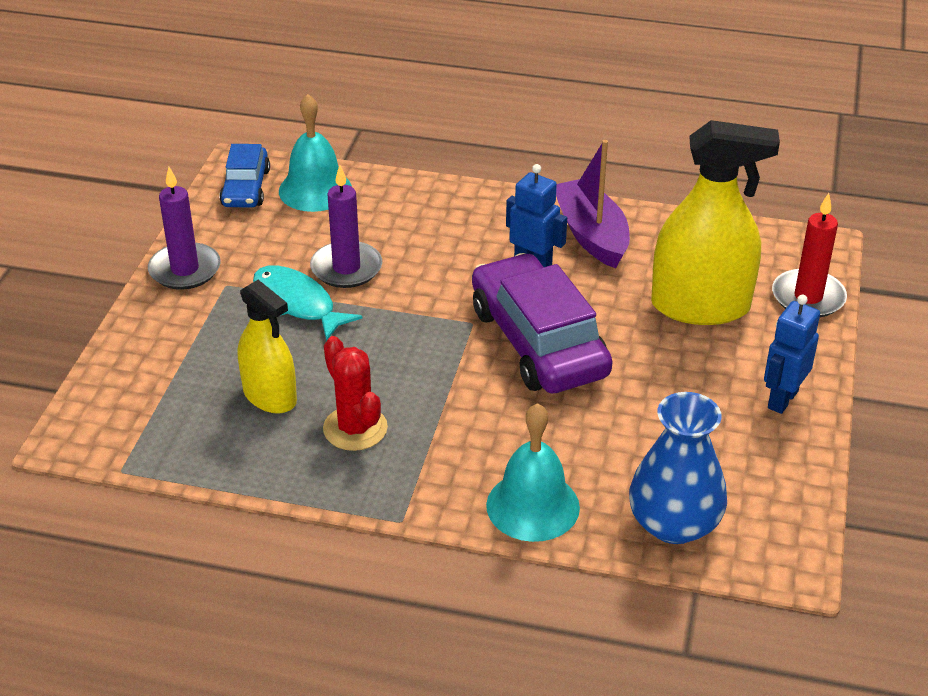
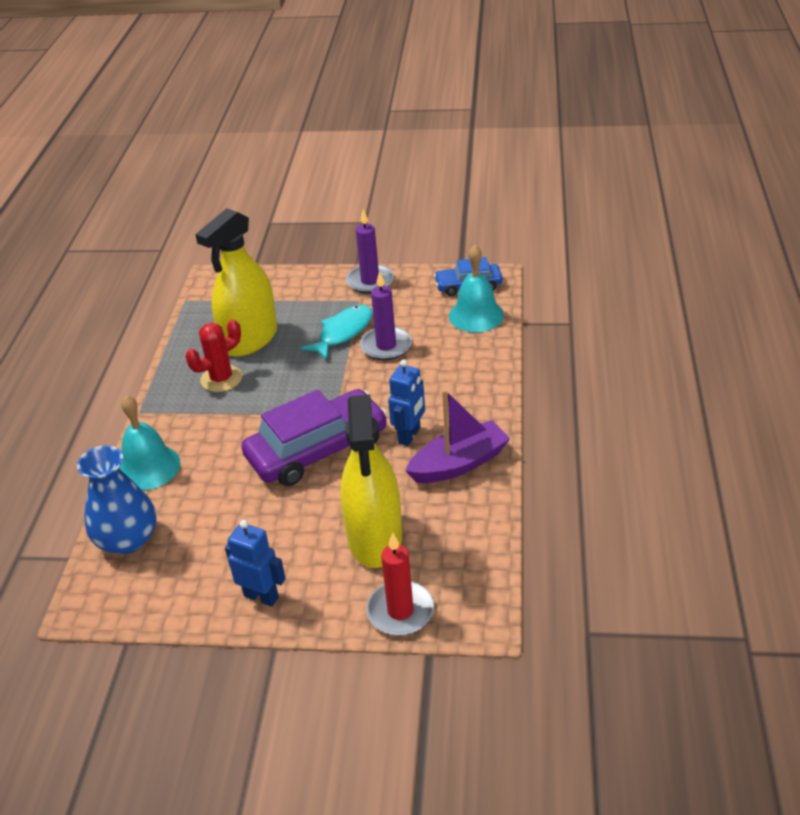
camera: 85 degrees right, 0 degrees up
yellow spray bottle [238,280,297,413] -> yellow spray bottle [195,208,277,357], size x1.60

